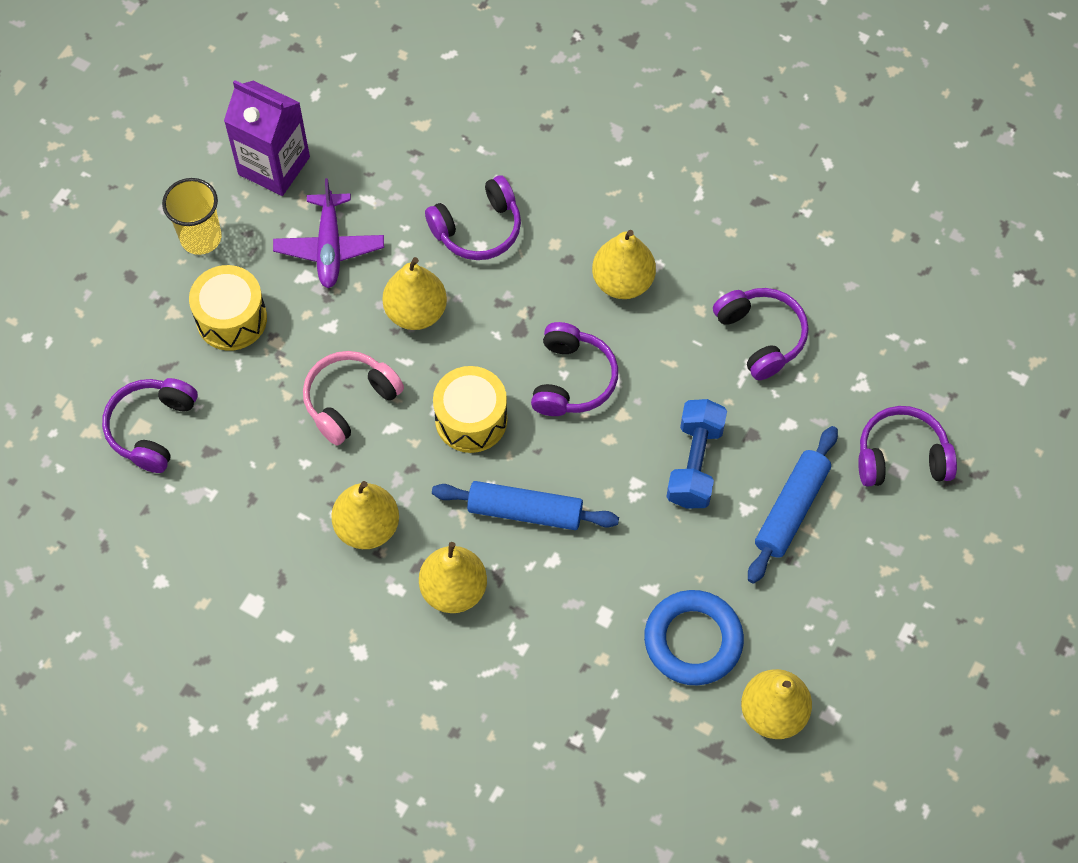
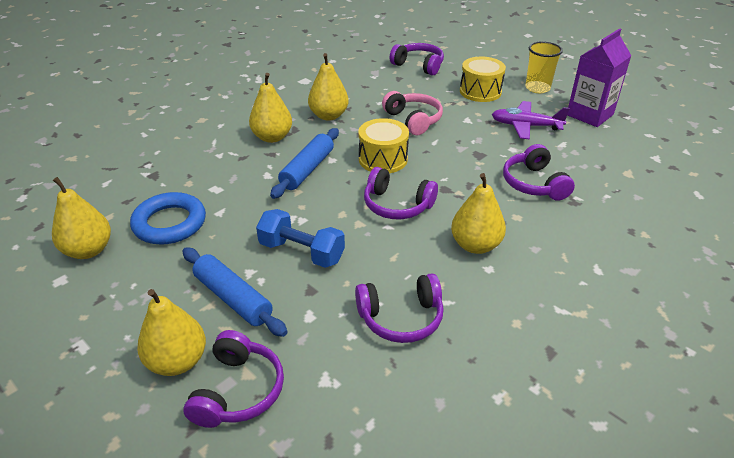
camera: 105 degrees right, 25 degrees down
yellow pear [382,257,447,330] -> yellow pear moved to [137,289,206,376]

